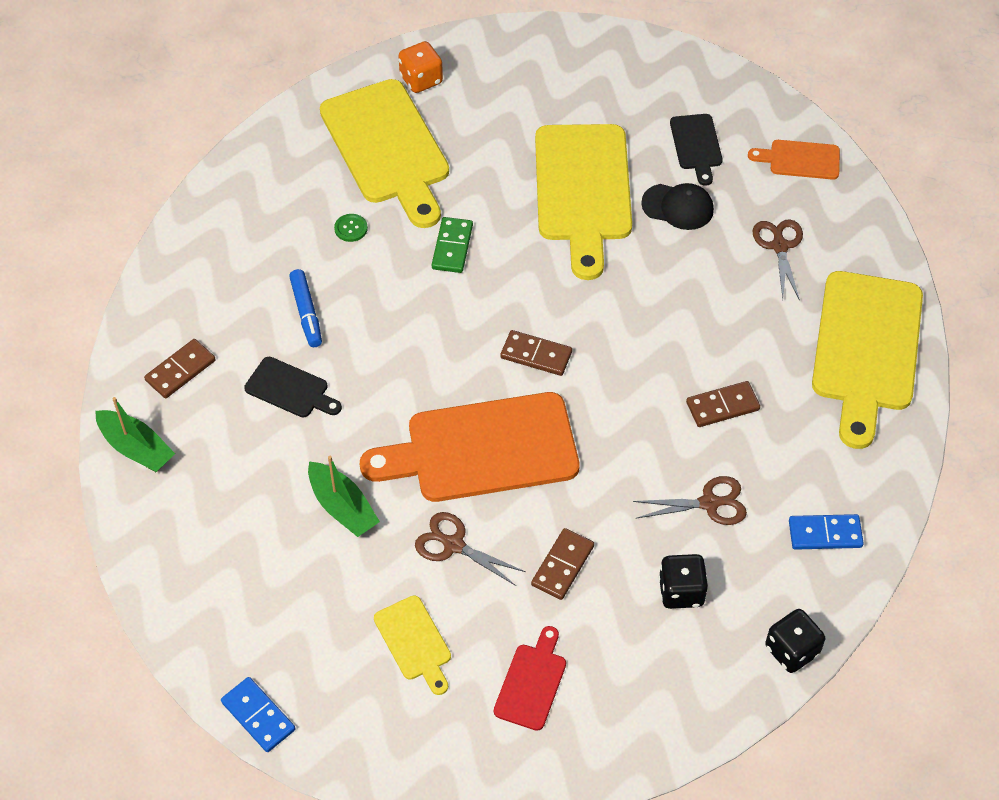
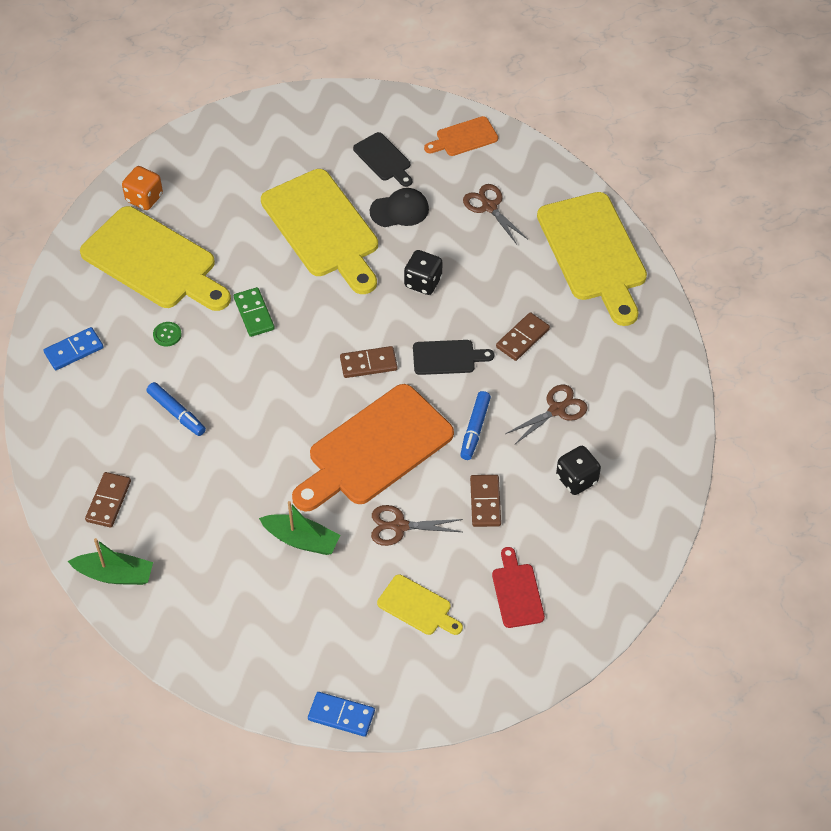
camera: 30 degrees left, 0 degrees up
black cutting board [244,357,342,417] -> black cutting board moved to [413,340,494,375]
black dice [765,609,825,673] -> black dice moved to [404,250,442,295]
blue domino [789,514,864,550] -> blue domino moved to [44,327,103,370]
none -> blue marker [460,391,491,460]

